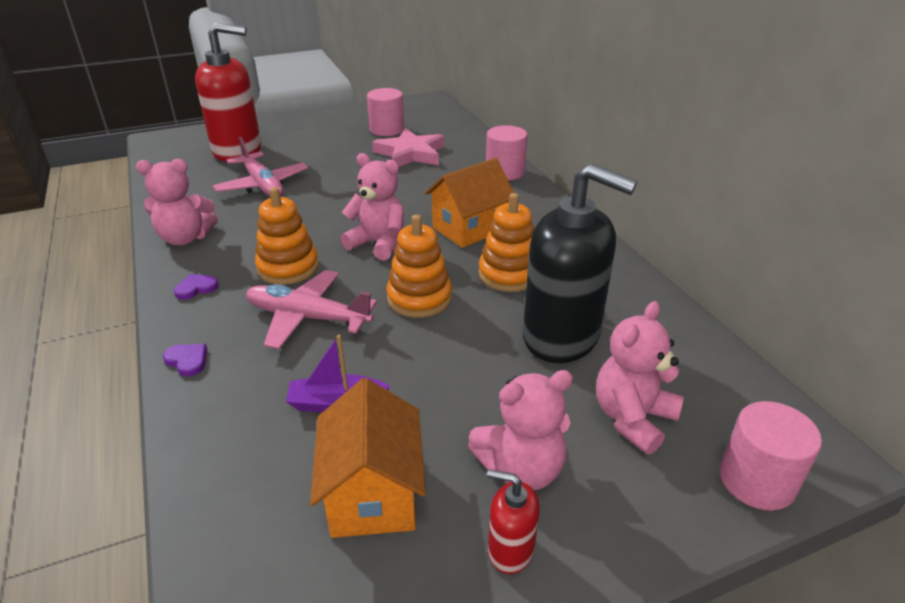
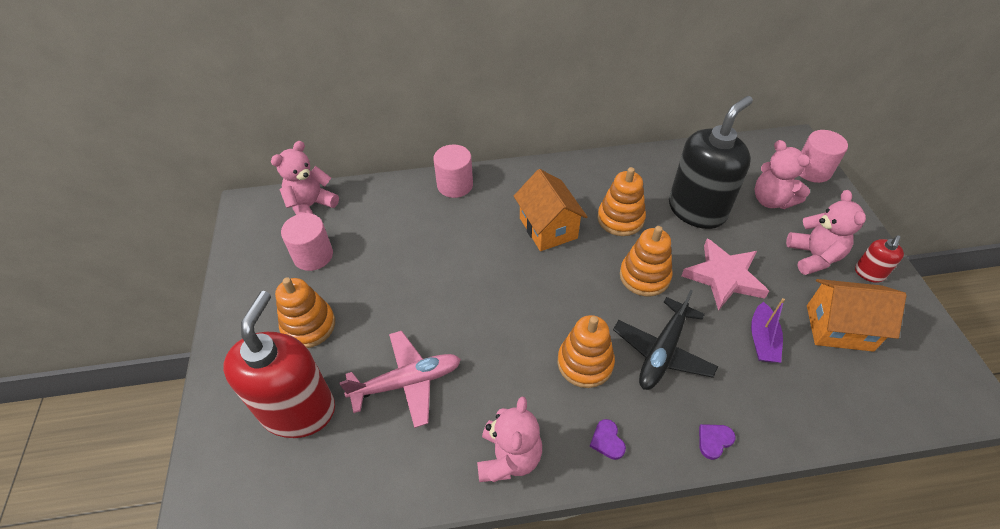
camera: 75 degrees left, 15 degrees up
pink plane [246,270,377,349] -> black plane [613,290,718,390]
pink teddy bear [340,153,404,260] -> pink teddy bear moved to [271,141,339,215]
pink star [372,128,444,167] -> pink star moved to [682,238,769,311]
none -> orange stacking toy [275,277,335,348]

